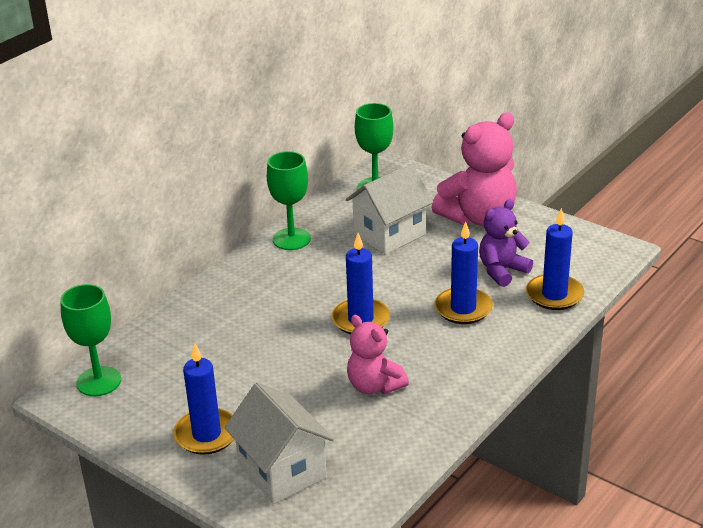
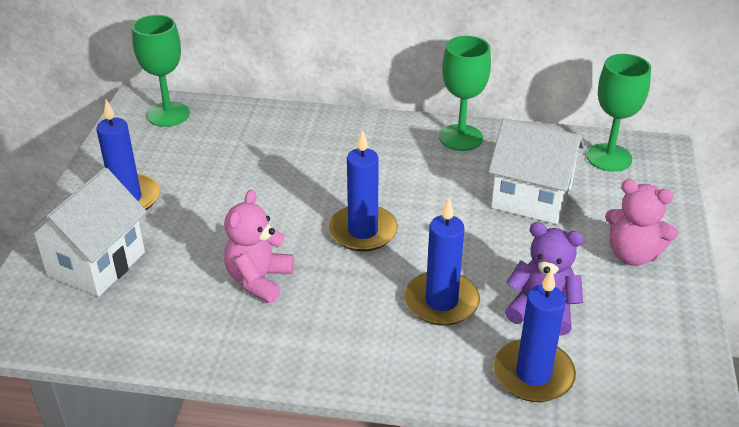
camera: 60 degrees right, 5 degrees up
pink teddy bear [431,112,517,226] -> pink teddy bear [605,179,678,266], size x0.61

